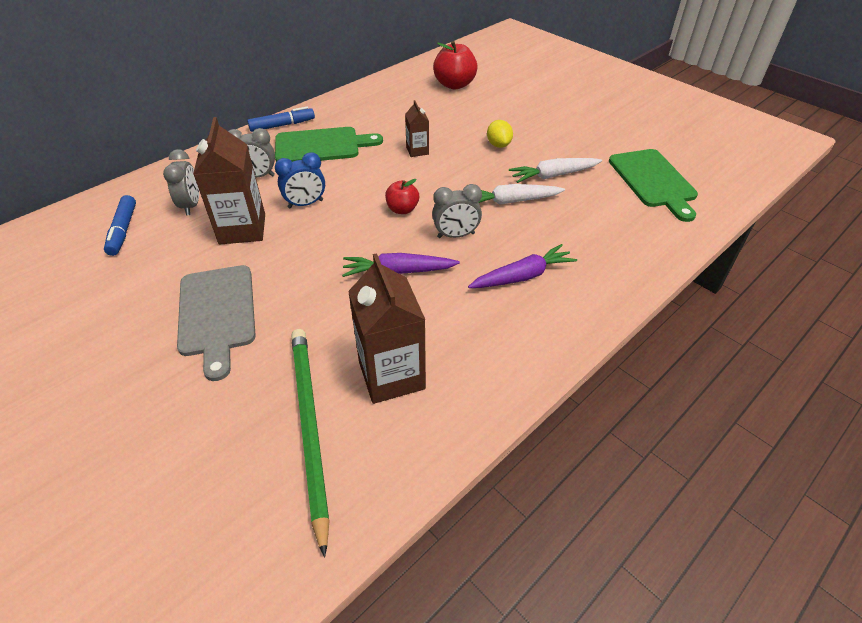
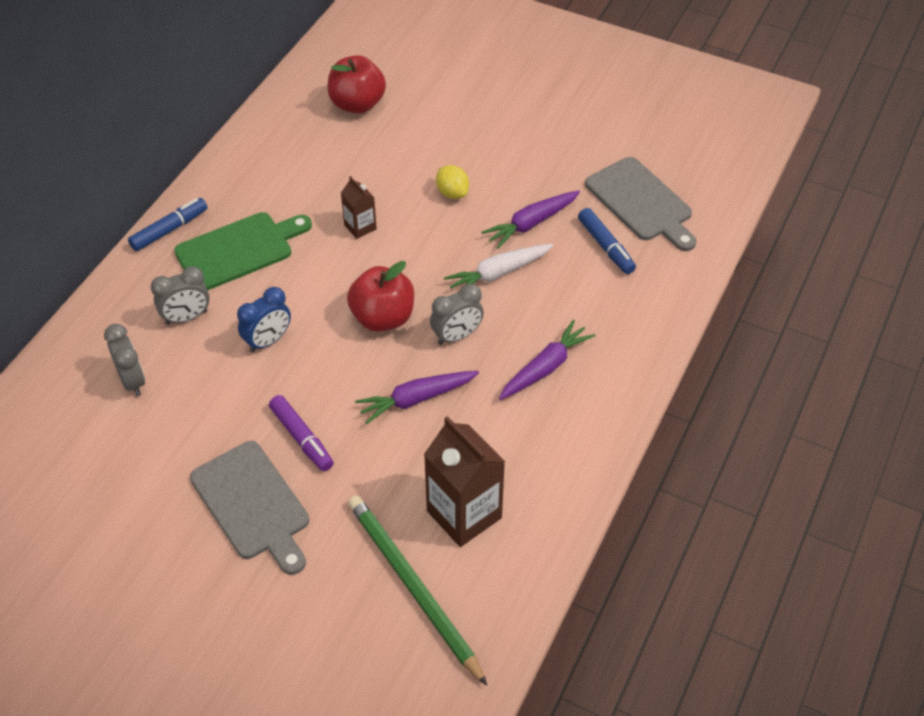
camera: 20 degrees left, 5 degrees up
blue marker [104,195,136,256] -> blue marker moved to [578,208,636,274]
brown carton [193,117,265,245] -> none
red apple [385,179,419,214] -> red apple [347,261,414,332], size x1.68
white carrot [509,158,602,183] -> purple carrot [481,190,580,249]
green cutting board [609,149,698,222] -> grey cutting board [585,157,697,251]
none -> purple marker [269,395,334,471]

